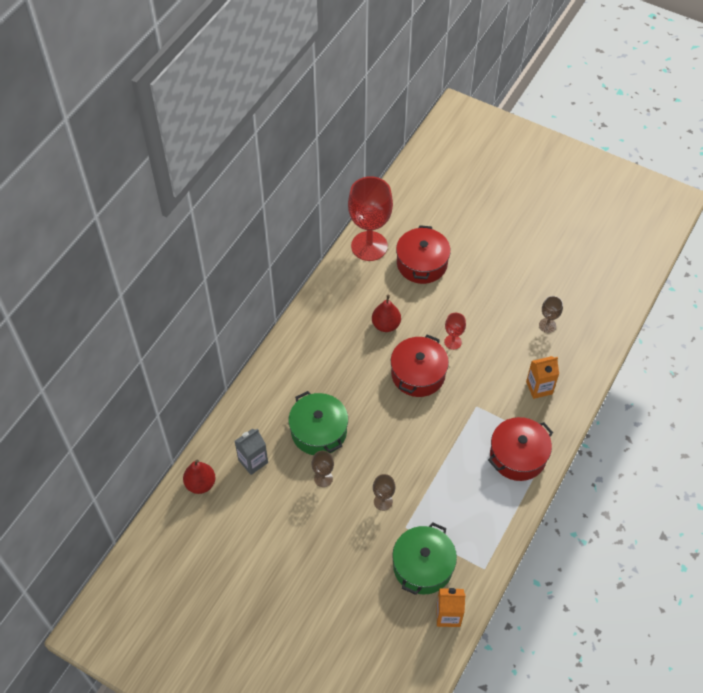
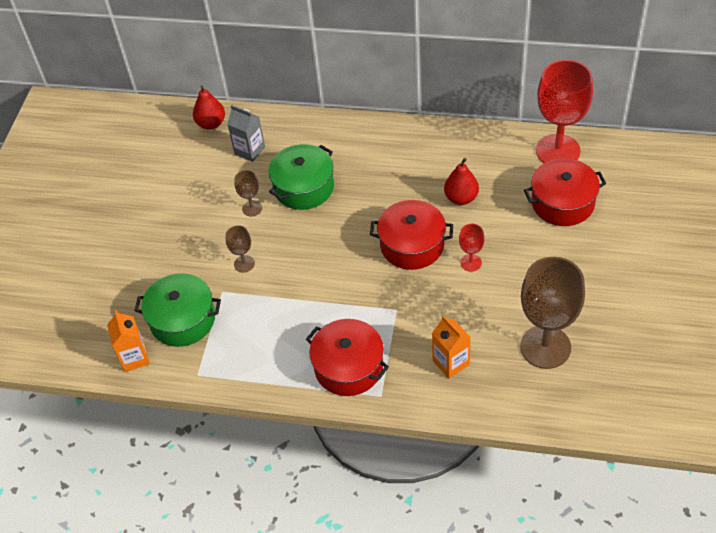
camera: 75 degrees right, 5 degrees down
brown goblet [539,296,563,333] -> brown goblet [520,257,585,369], size x2.22

